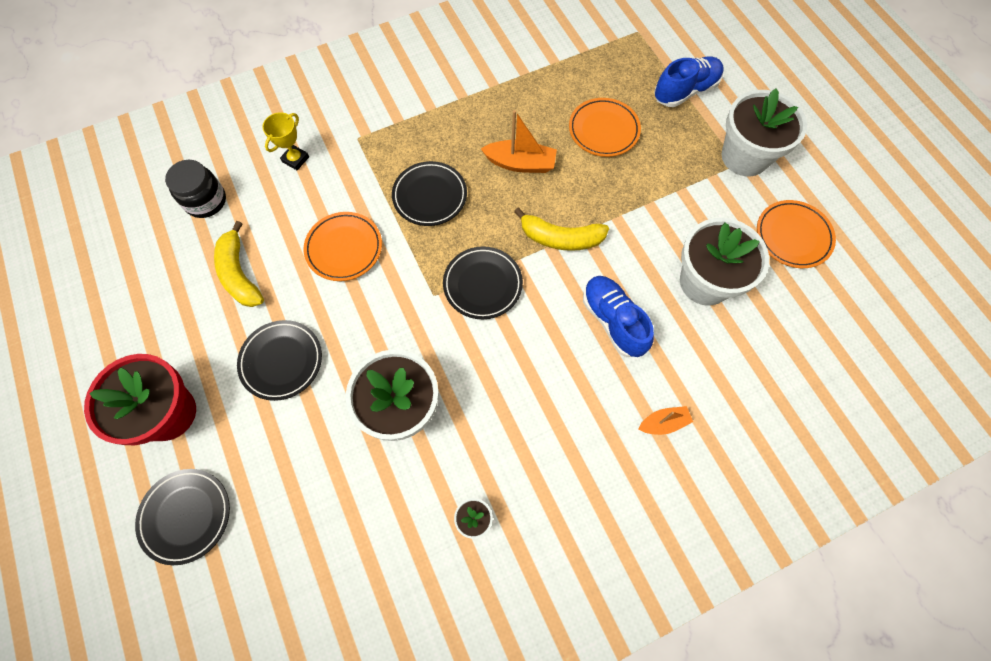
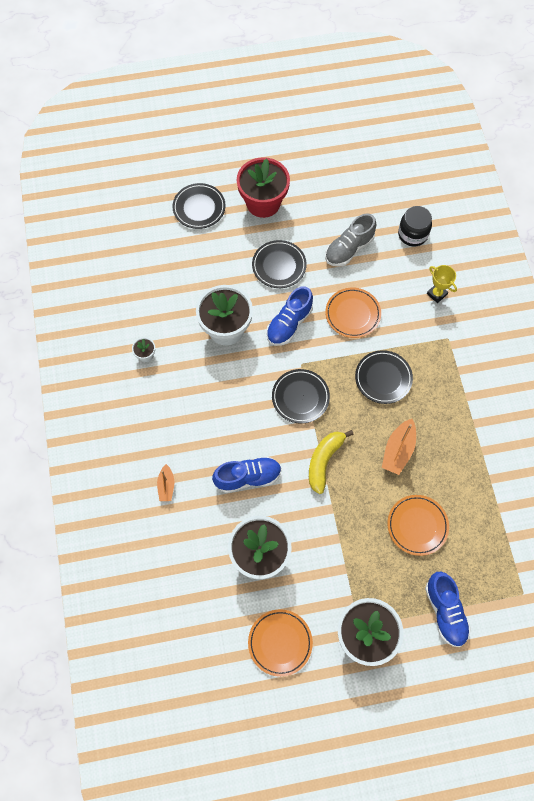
camera: 105 degrees right, 0 degrees up
yellow banana [214,221,264,307] -> grey shoe [325,213,376,267]
none -> blue shoe [266,286,313,346]

